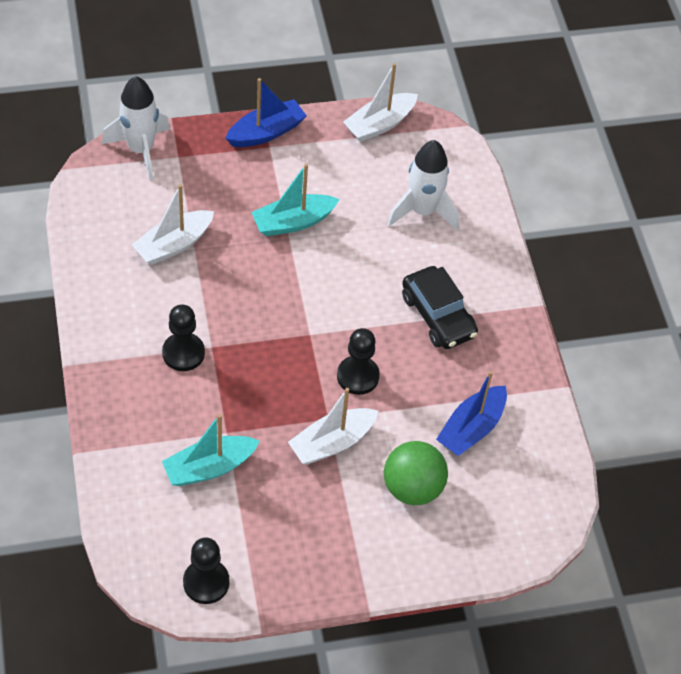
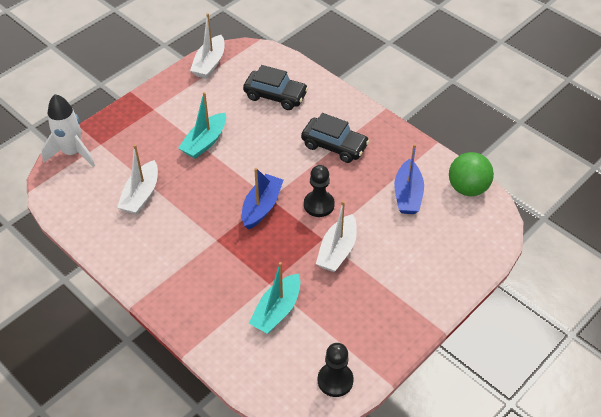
camera: 30 degrees left, 5 degrees down
black pawn [162,304,205,371] -> none
blue boat [225,78,307,147] -> blue boat moved to [242,168,283,229]
green ball [384,441,448,505] -> green ball moved to [449,152,494,196]
white rocket [387,140,459,230] -> black car [243,65,308,110]

